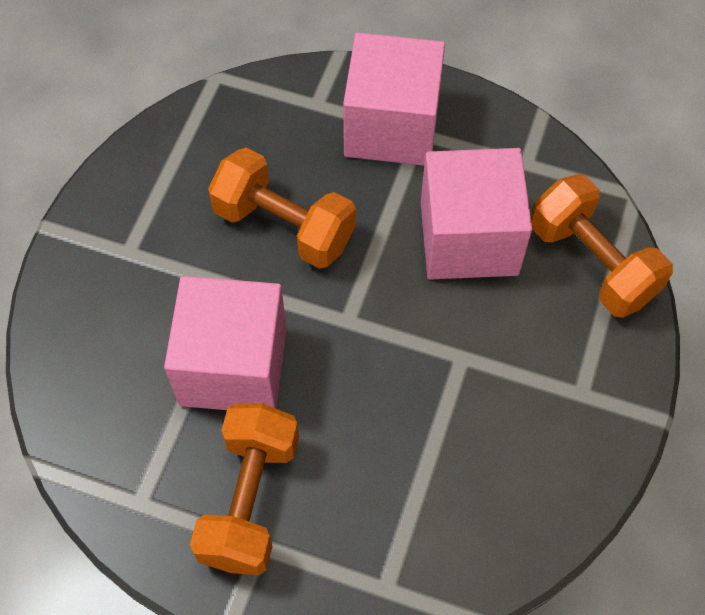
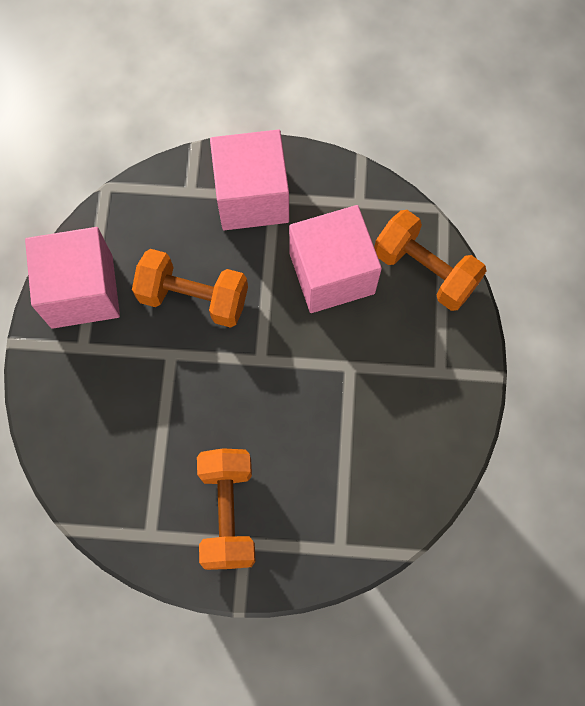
camera: 15 degrees left, 10 degrees up
pink cube [164,276,287,410] -> pink cube moved to [25,227,120,329]

